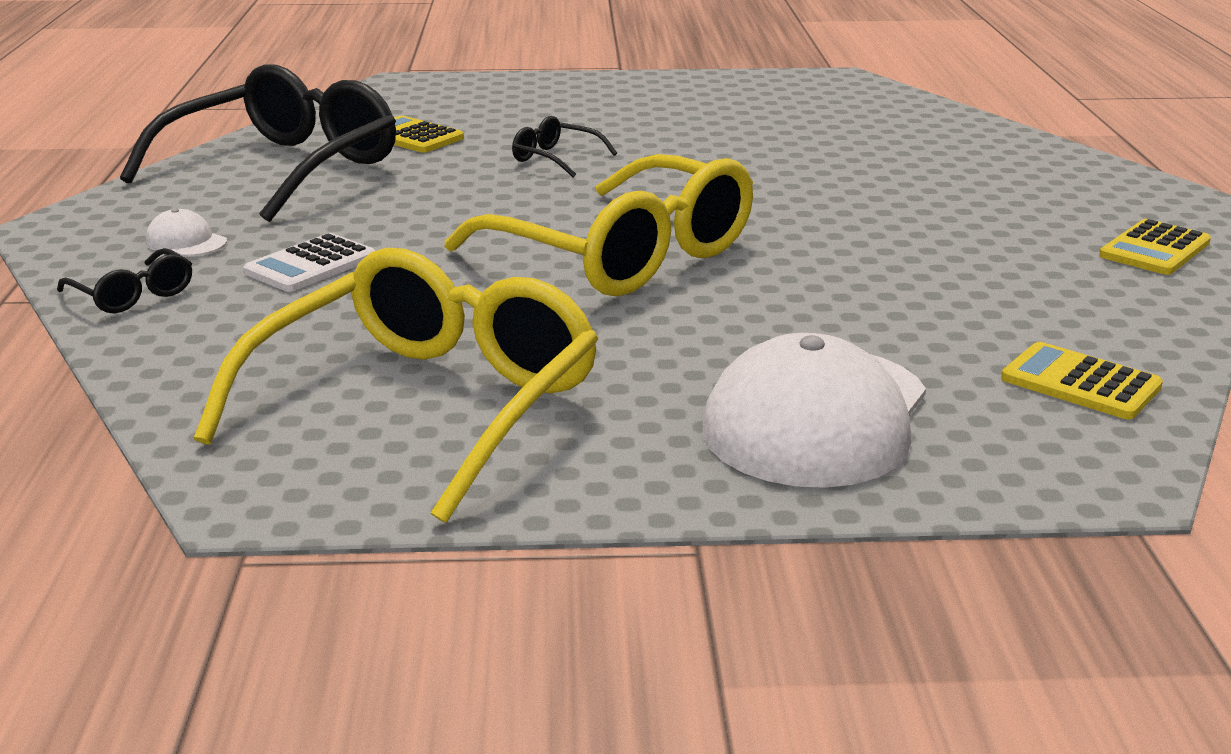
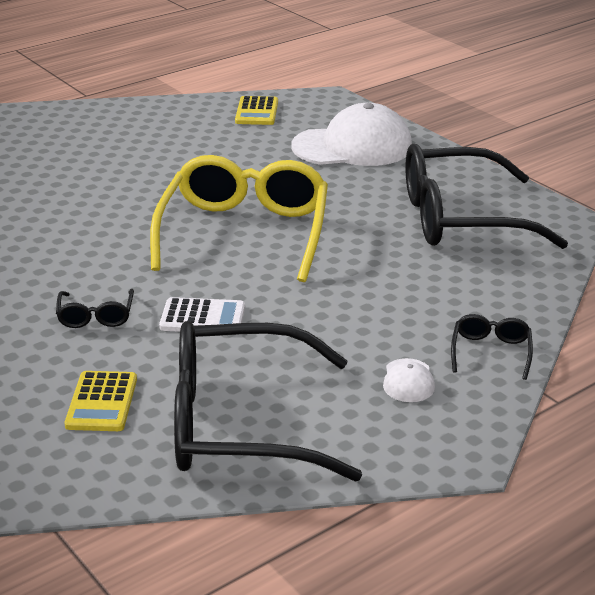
camera: 125 degrees left, 5 degrees up
yellow glasses [194,248,598,523] -> black glasses [405,144,568,249]
white calculator [244,233,375,292] -> white calculator moved to [159,297,245,332]
yellow calculator [1099,219,1211,275] -> none

